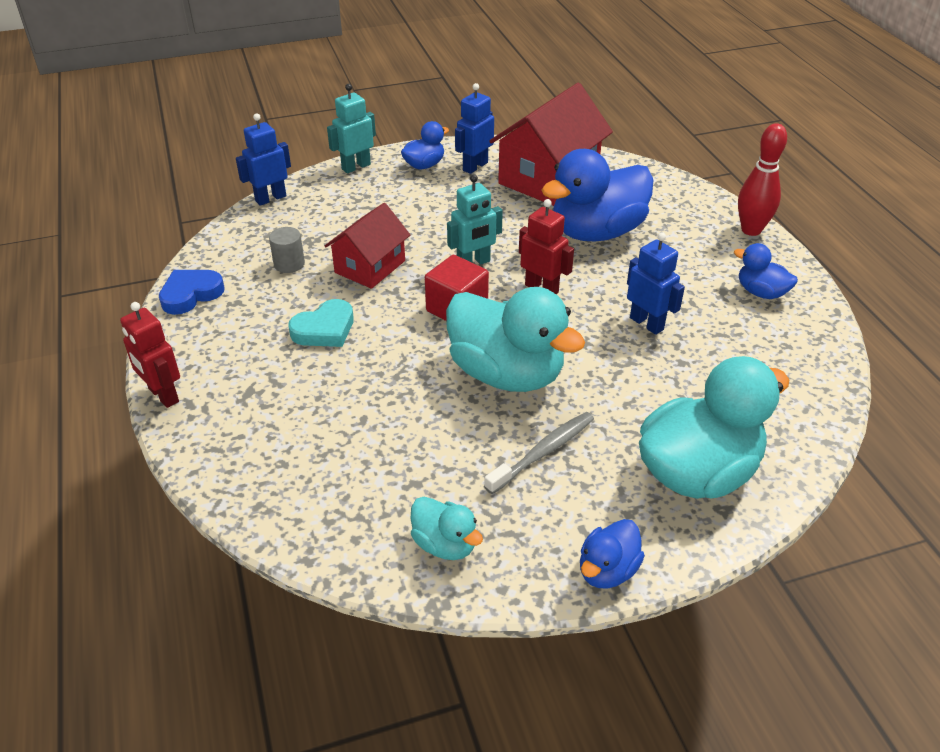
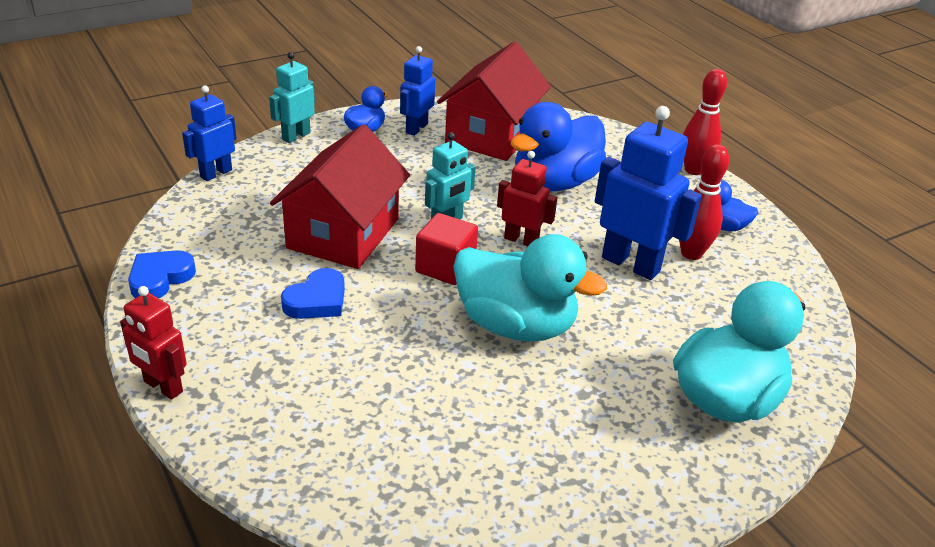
camera: 15 degrees left, 5 degrees down
grey cylinder [269,227,305,273] -> none
turquoise heart [288,299,354,347] -> blue heart [281,268,345,319]
red house [325,203,410,289] -> red house [270,124,410,269], size x1.63
turquoise duck [410,497,483,560] -> none
grey toothbrush [484,412,594,494] -> none
blue duck [580,519,645,589] -> none
blue robot [627,232,685,335] -> blue robot [595,106,702,280], size x1.67
none -> red bowling pin [679,144,729,260]

